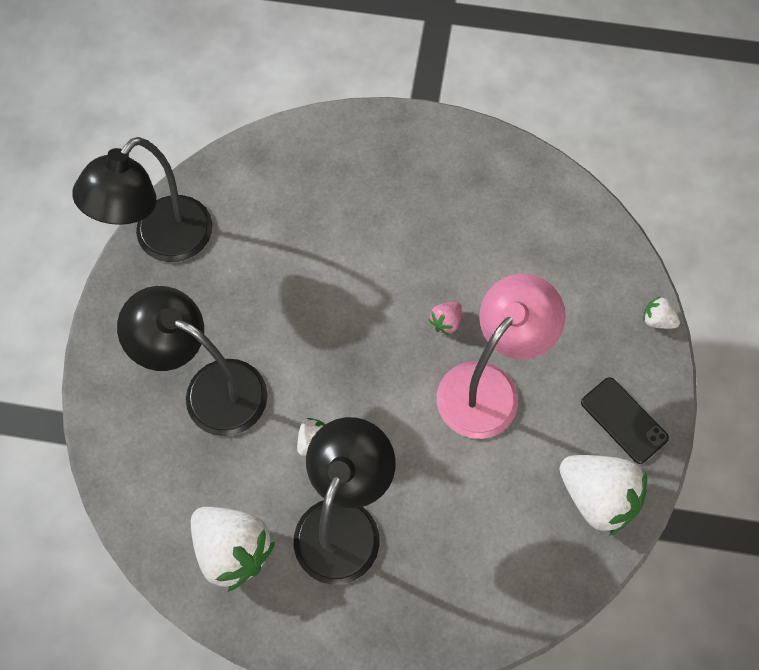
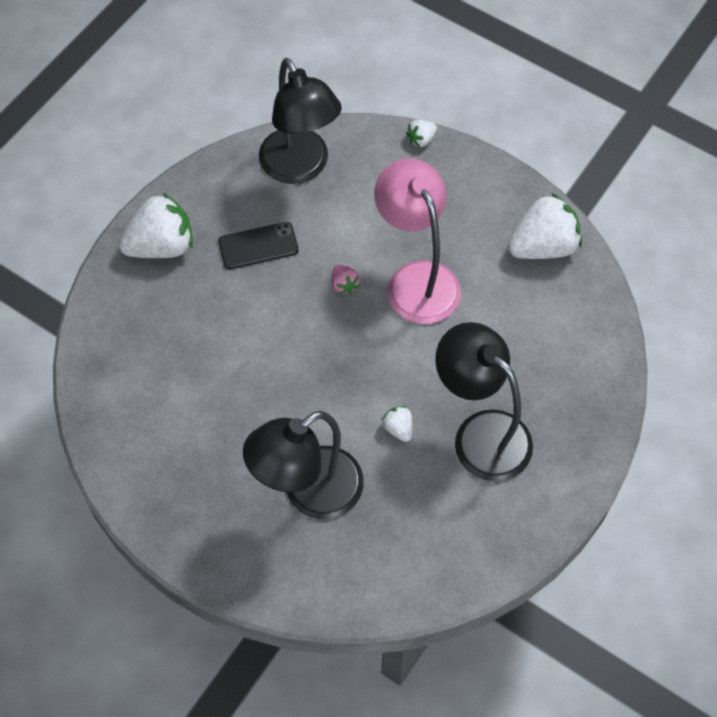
camera: 65 degrees left, 5 degrees down
black lamp [72,137,213,262] -> black lamp moved to [259,58,342,184]
white strawberry [191,507,275,592] -> white strawberry moved to [119,193,193,258]
black phone [581,377,669,464] -> black phone moved to [218,222,299,269]

